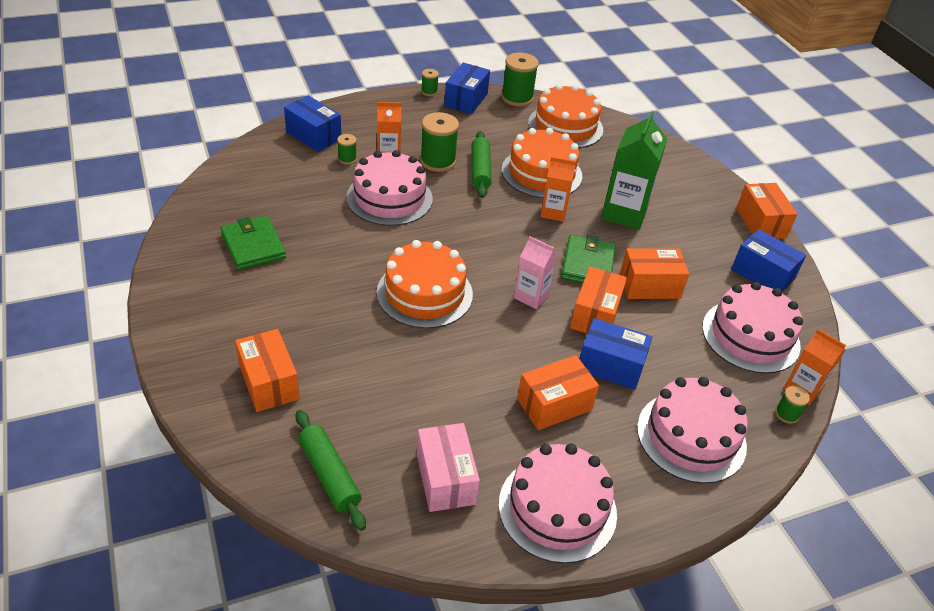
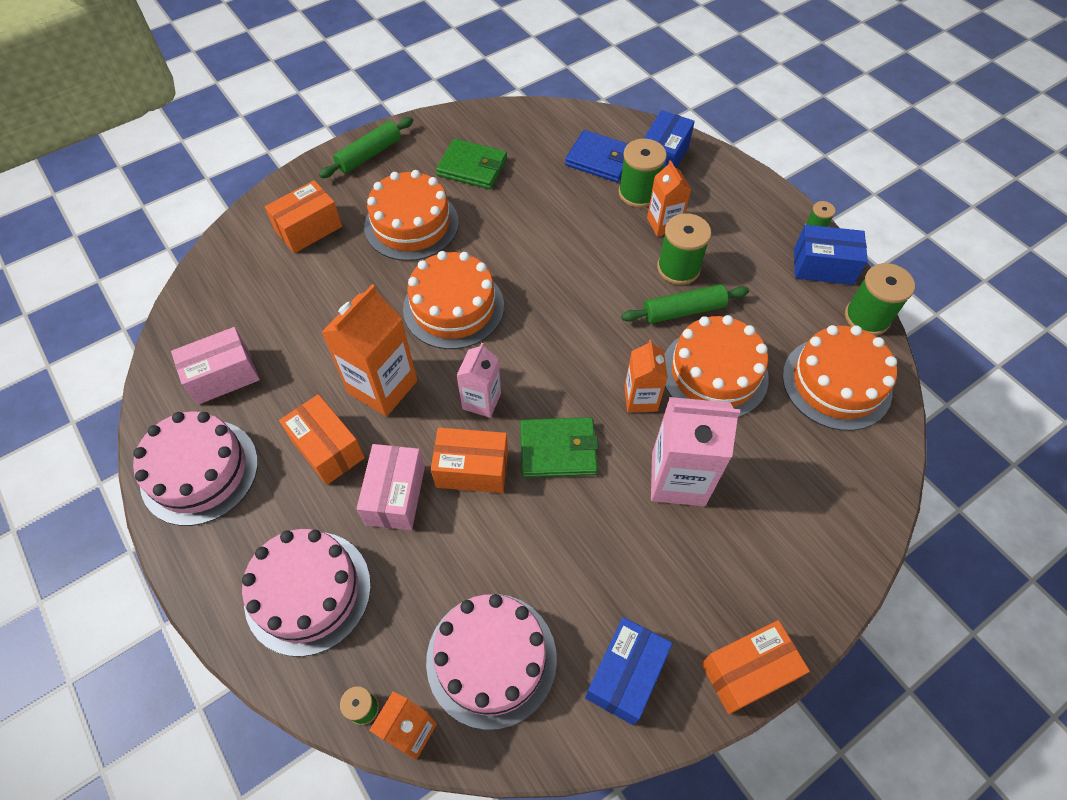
camera: 80 degrees right, 15 degrees up
green wallet [220,215,286,270] -> green wallet turned 60 degrees clockwise [436,139,507,189]
green rolling pin [296,410,366,531] -> green rolling pin moved to [319,117,413,178]
green spool [337,134,357,164] -> green spool [619,139,667,208], size x1.95
pink cake [347,150,433,226] -> none
blue box [580,318,652,390] -> pink box [357,444,425,530]
green carton [601,111,667,230] -> pink carton [651,397,740,506]
orange box [620,248,689,299] -> none
none -> orange carton [321,284,417,417]
none -> orange cake [364,170,459,261]
none -> blue wallet [565,130,628,182]

